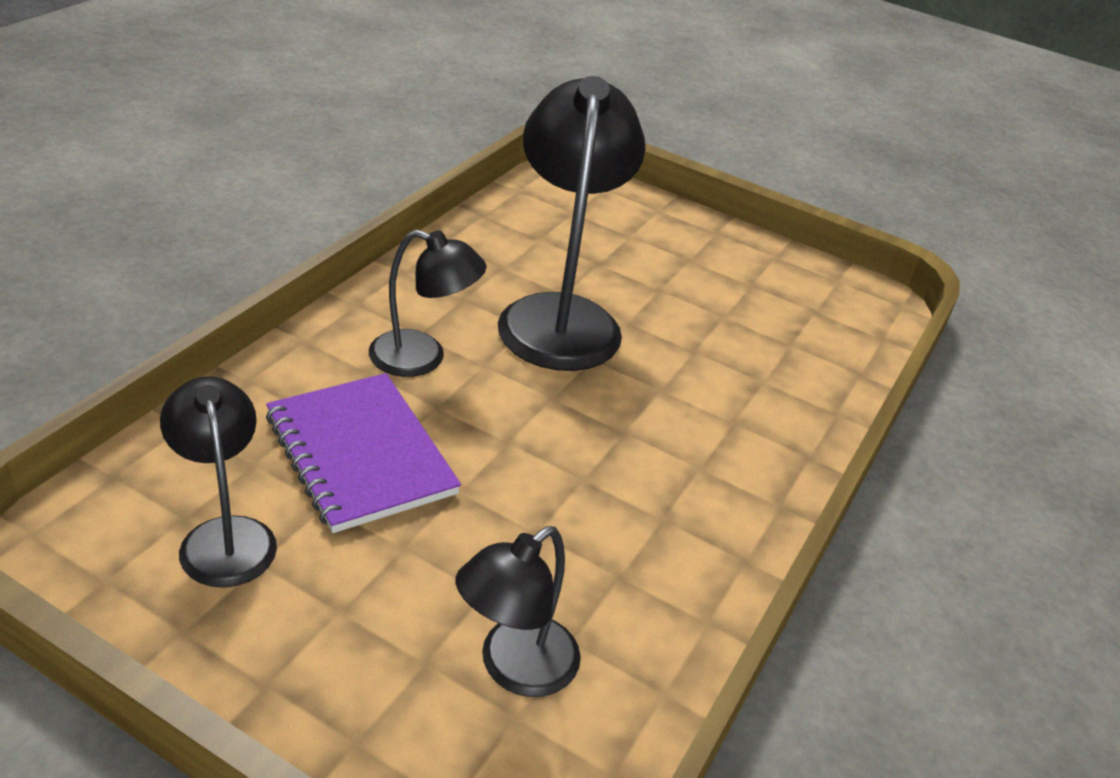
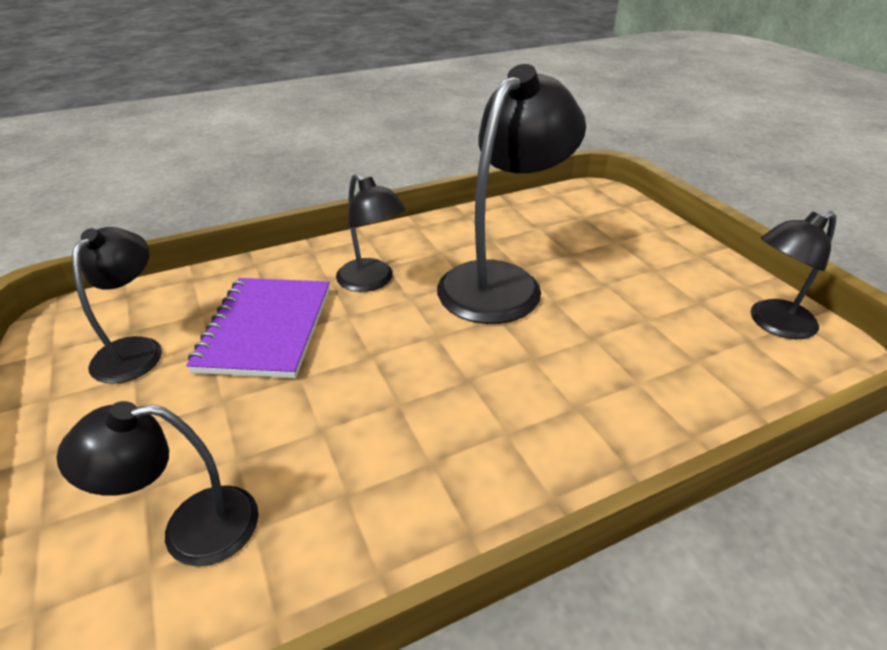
camera: 40 degrees right, 0 degrees up
none -> black lamp [751,211,837,339]

